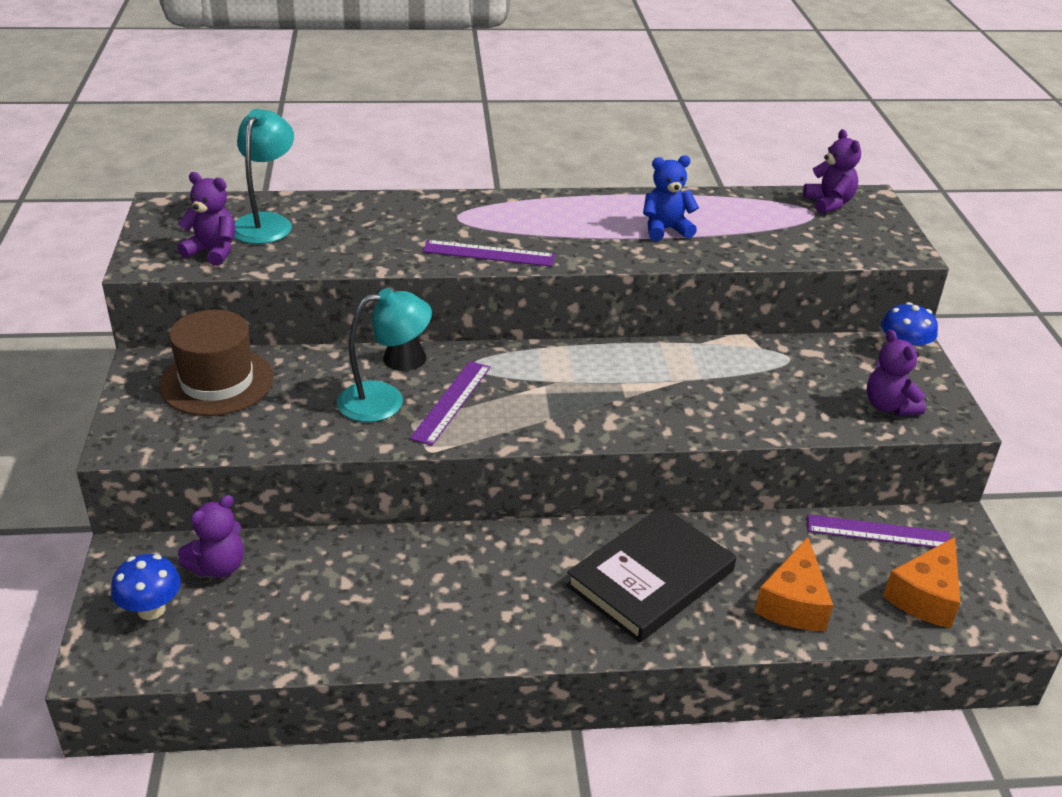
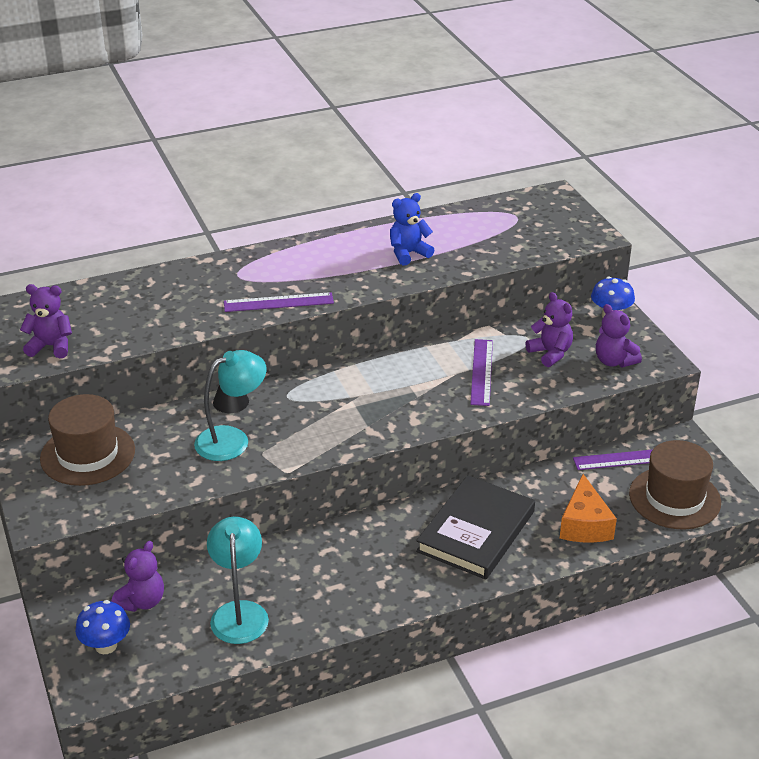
camera: 15 degrees left, 0 degrees up
turquoise lamp [234,109,294,244] -> turquoise lamp moved to [207,517,269,644]
purple ruler [410,361,491,446] -> purple ruler moved to [470,339,493,406]
purple teddy bear [803,129,861,214] -> purple teddy bear moved to [525,292,573,367]
orange cheese [883,537,960,628] -> brown hat [629,440,721,530]

